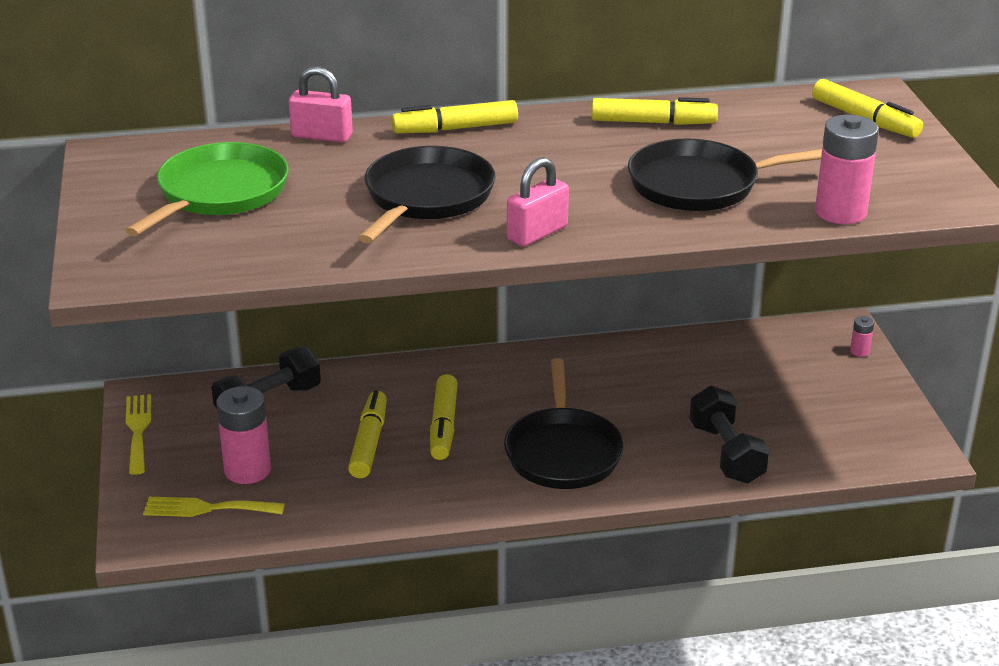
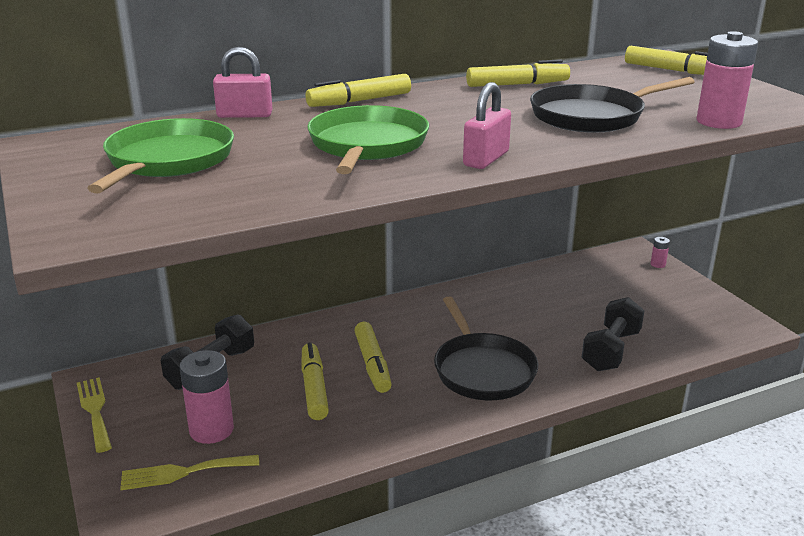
camera: 15 degrees left, 5 degrees down
black pan [358,146,495,244] -> green pan [307,105,429,174]
black dumbbell [689,386,770,484] -> black dumbbell turned 60 degrees clockwise [582,297,645,371]

